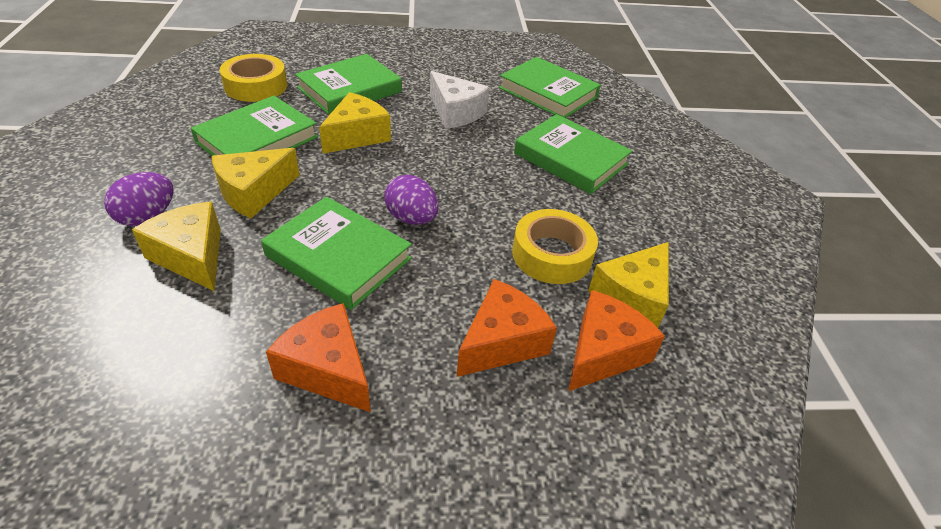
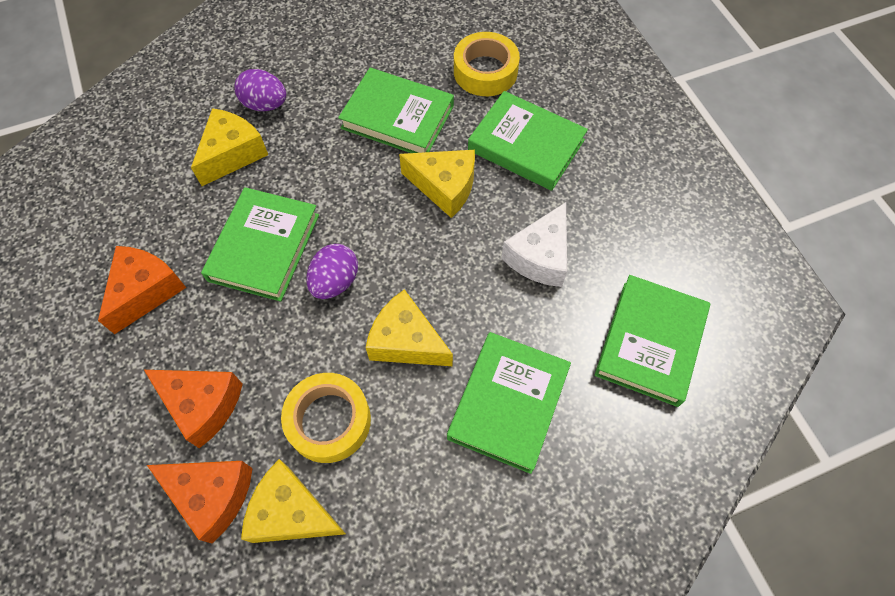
camera: 75 degrees right, 20 degrees up
yellow cheese [212,148,300,218] -> yellow cheese moved to [365,289,453,366]

